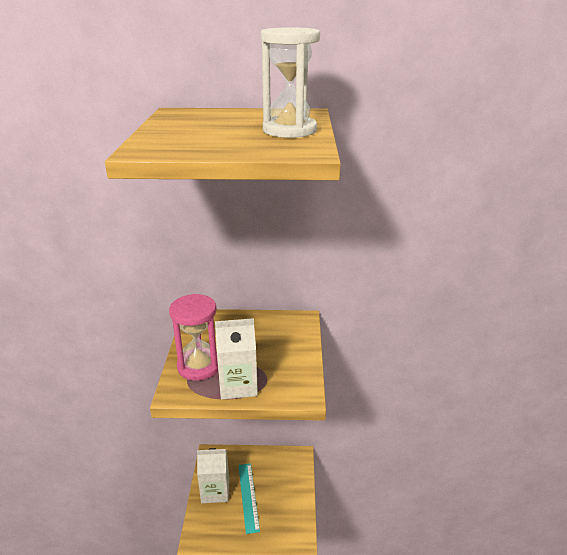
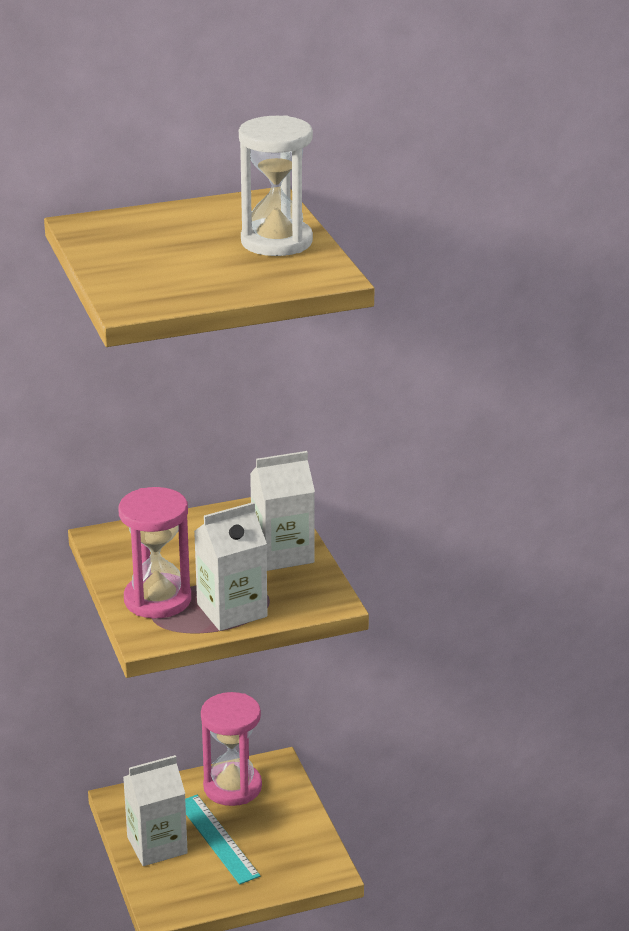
camera: 20 degrees left, 0 degrees up
none -> pink hourglass [201,692,262,806]
none -> white carton [250,451,315,571]

